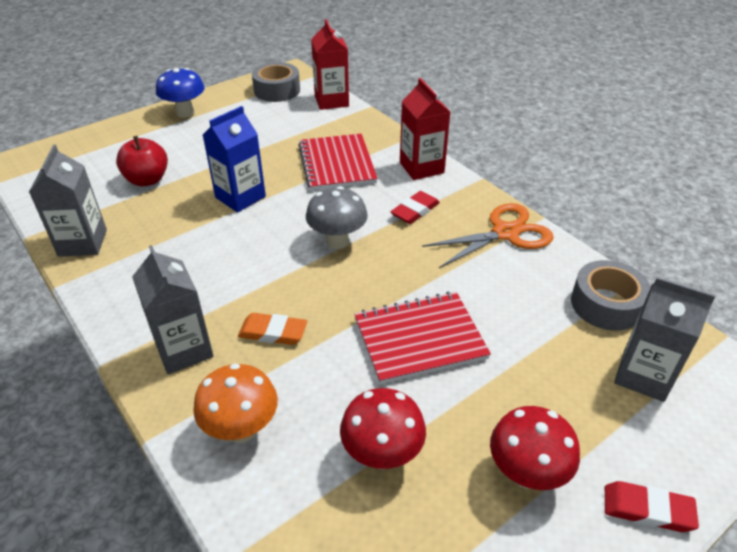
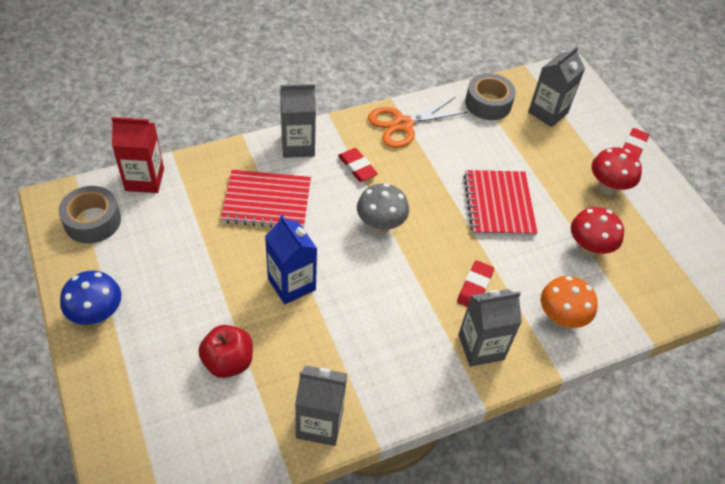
camera: 80 degrees left, 10 degrees up
orange eraser [238,313,307,345] -> red eraser [457,260,494,307]
red carton [400,78,450,180] -> grey carton [280,84,316,158]
orange scissors [422,203,554,268] -> orange scissors turned 105 degrees counterclockwise [368,97,468,148]

